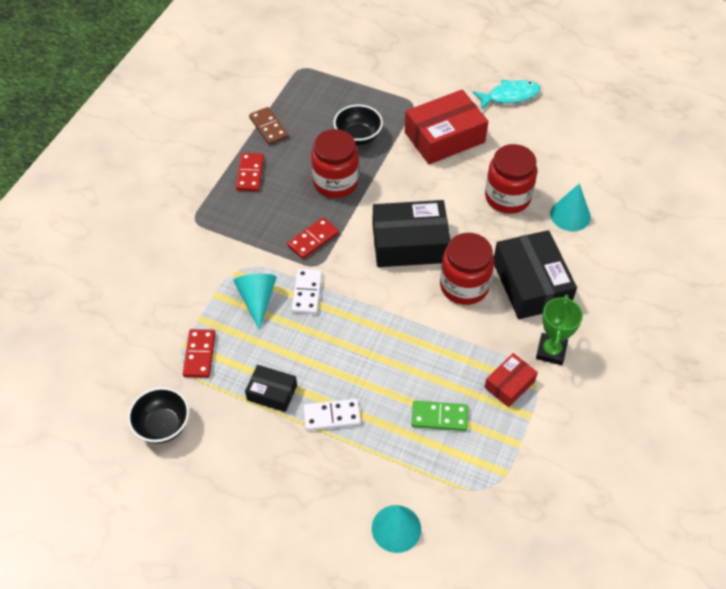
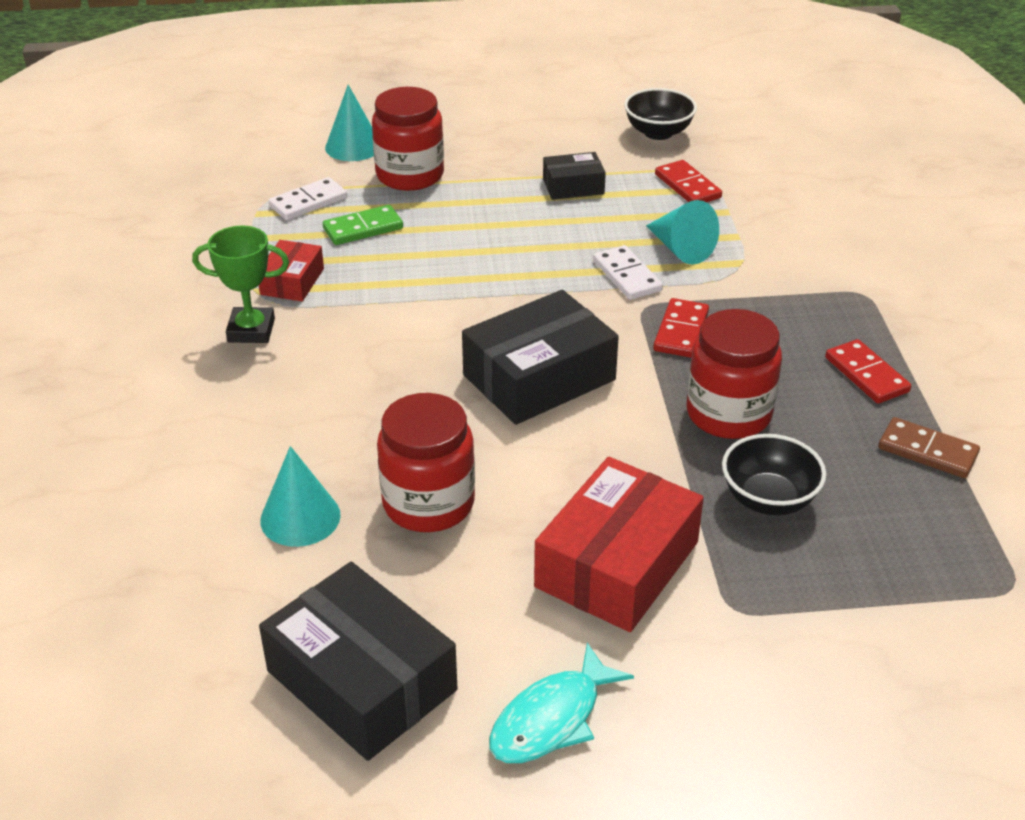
camera: 150 degrees right, 15 degrees down
white domino [303,399,361,431] -> white domino moved to [268,177,347,220]
red jar [440,233,494,305] -> red jar moved to [372,87,444,191]
black box [494,230,577,319] -> black box moved to [259,562,457,761]
green trophy [536,294,583,365] -> green trophy turned 75 degrees counterclockwise [192,226,289,343]

